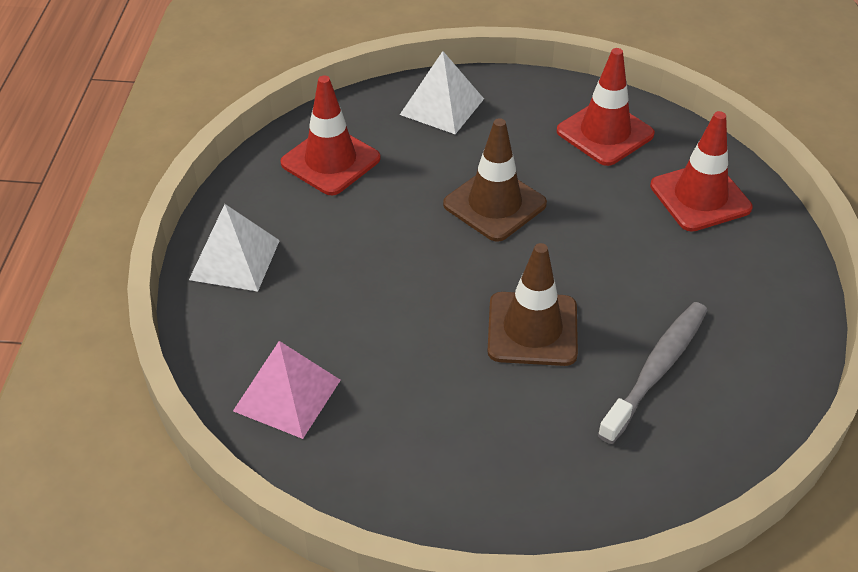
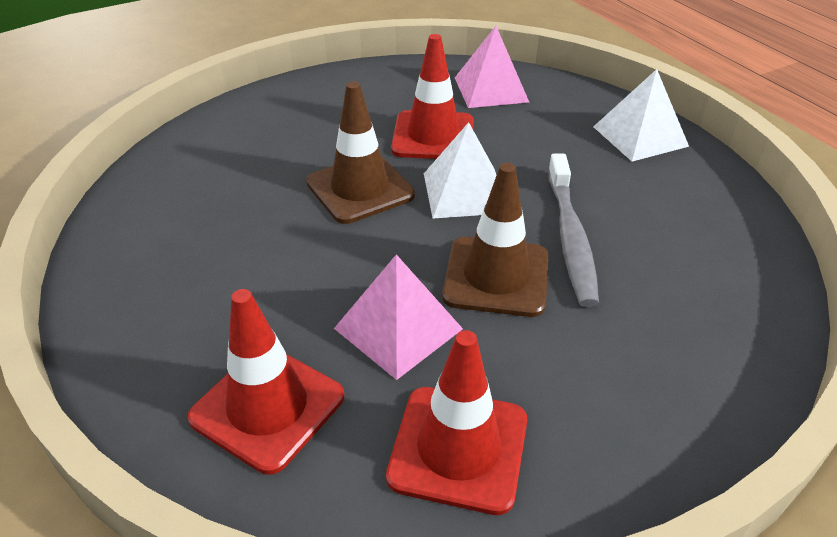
camera: 145 degrees right, 5 degrees down
red traffic cone [280,76,381,195] -> red traffic cone moved to [391,34,474,159]
white pyramid [400,51,484,134] -> white pyramid moved to [424,122,496,219]
grey toothbrush [597,302,708,444] -> grey toothbrush moved to [548,154,599,307]
none -> pink pyramid [334,254,463,380]

